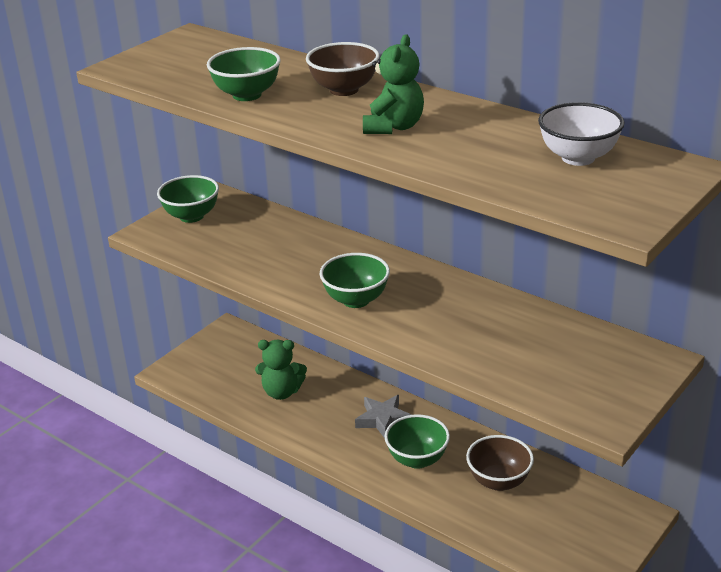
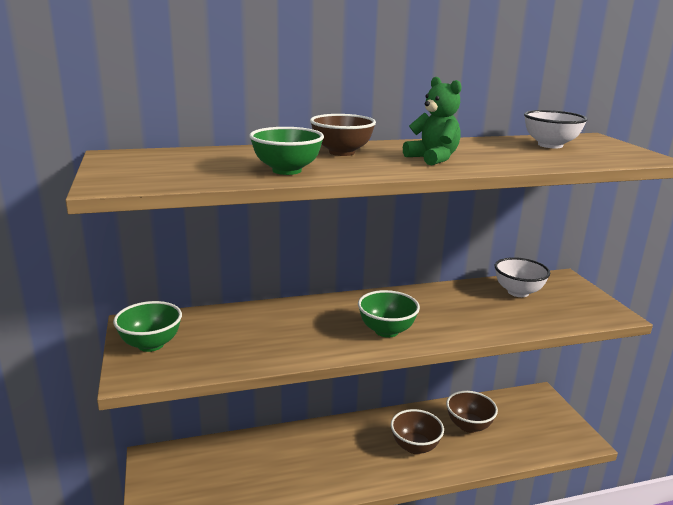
camera: 55 degrees left, 10 degrees down
green teddy bear [255,340,307,400] -> none
grey star [355,395,411,438] -> none
green bowl [385,414,450,469] -> brown bowl [391,409,444,454]
none -> white bowl [495,257,550,297]

